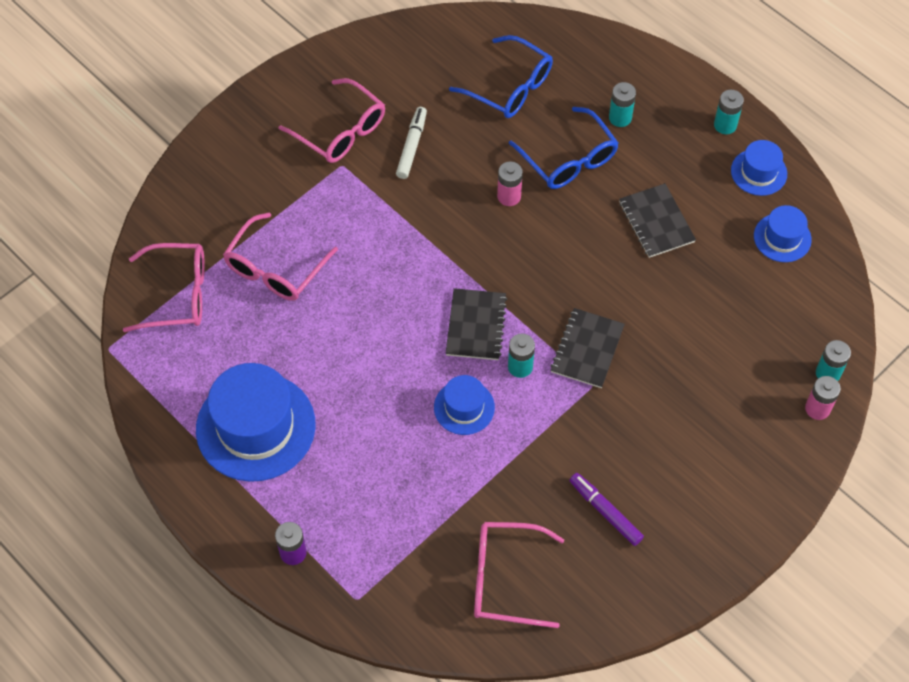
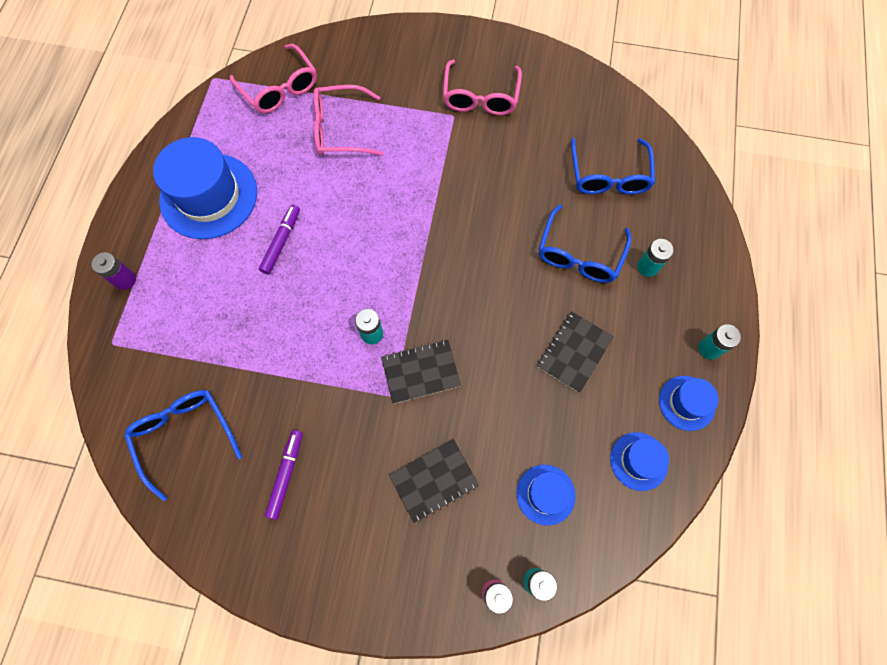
camera: 55 degrees right, 10 degrees up
white marker [396,107,427,179] -> none
blue hat [434,375,495,435] -> blue hat moved to [517,465,576,525]
black notebook [446,288,507,360] -> black notebook moved to [389,439,479,523]
pink glasses [474,522,564,628] -> blue glasses [124,390,242,501]
pink battery [497,161,523,206] -> none
none -> purple marker [259,205,300,274]

